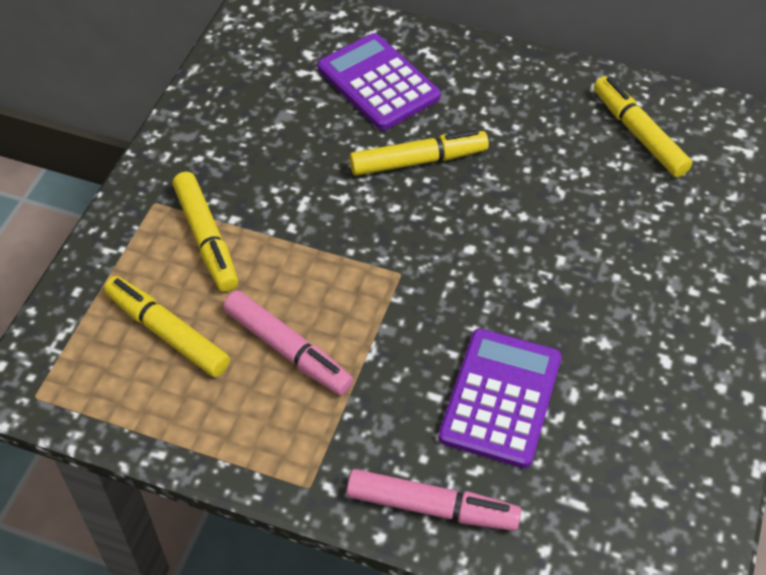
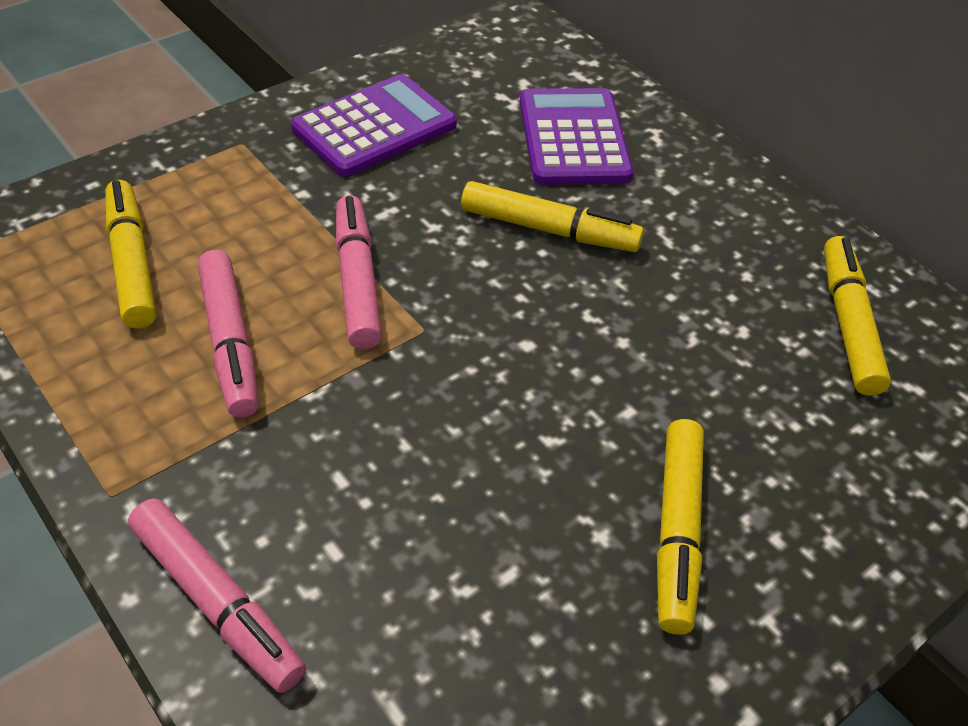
camera: 30 degrees right, 5 degrees down
yellow marker [172,172,238,292] -> yellow marker moved to [657,419,704,635]
purple calculator [438,328,562,468] -> purple calculator moved to [291,74,457,177]
none -> pink marker [336,195,382,350]

